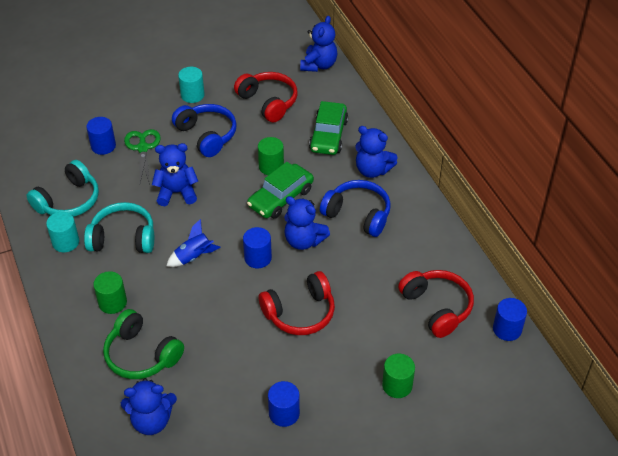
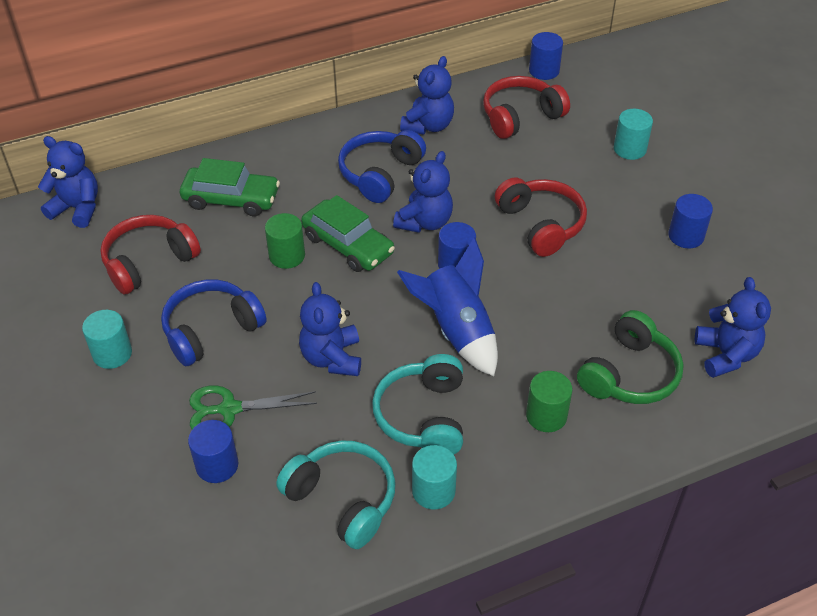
camera: 90 degrees left, 0 degrees up
blue rocket [167,219,221,267] -> blue rocket [397,238,498,376], size x1.68
blue teddy bear [355,126,398,178] -> blue teddy bear moved to [400,56,454,134]
green cylinder [382,354,415,398] -> turquoise cylinder [614,109,653,160]

